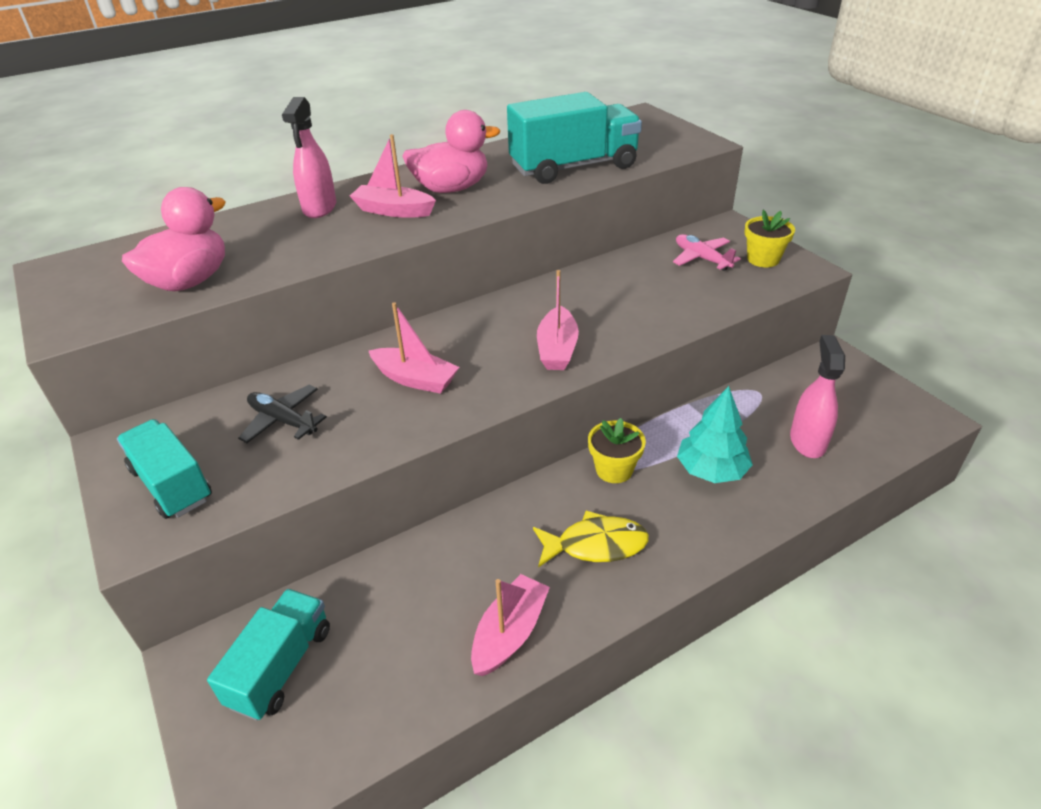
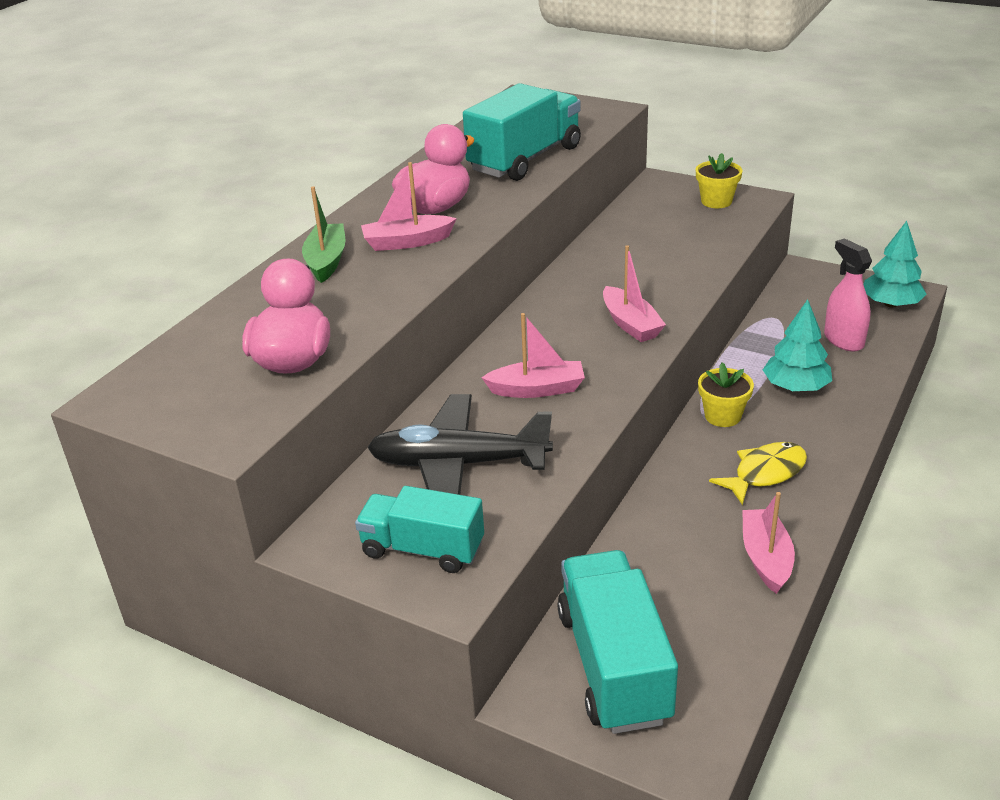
camera: 30 degrees left, 5 degrees down
turquoise truck [207,589,330,721] -> turquoise truck [557,550,678,734], size x1.55
black plane [238,385,327,443] -> black plane [367,394,553,495], size x1.82
pink spray bottle [282,97,336,218] -> green boat [302,186,345,283]
pink plane [673,234,741,271] -> none
none -> turquoise tree [864,221,927,308]

